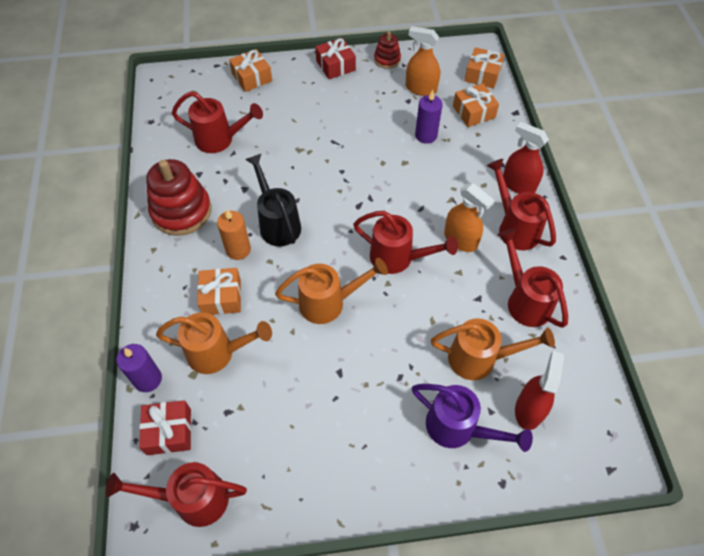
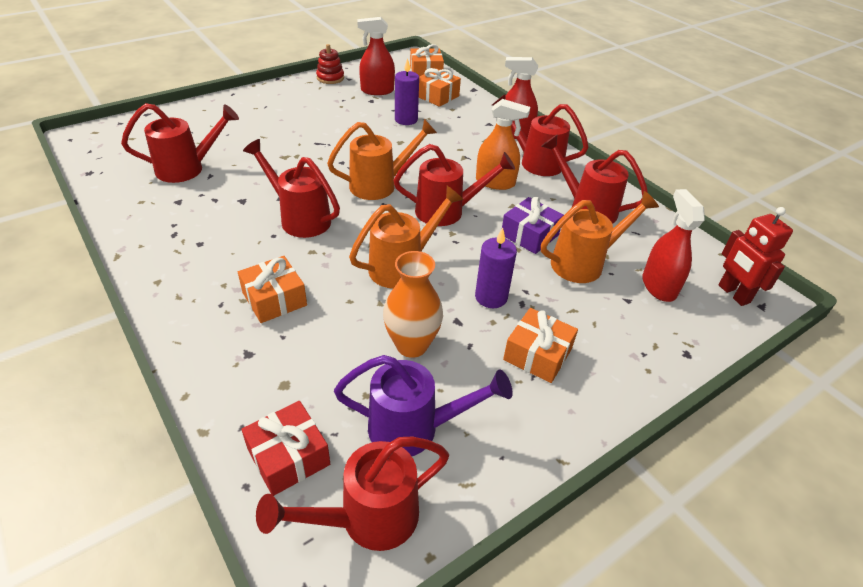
camera: 30 degrees left, 15 degrees down
purple candle [116,344,162,392] -> purple candle moved to [475,228,517,308]
red stacking toy [146,159,211,236] -> none
orange watering can [156,312,272,374] -> orange watering can moved to [327,119,437,200]
orange candle [217,210,251,260] -> none
orange gift [229,49,272,92] -> orange gift moved to [503,308,578,383]
black watering can [245,154,301,246] -> red watering can [243,139,340,238]
red gift [315,38,356,79] -> none
orange spray bottle [406,26,440,96] -> red spray bottle [357,17,395,95]
purple watering can [412,384,533,452] -> purple watering can moved to [334,355,513,456]
none -> orange vase [383,251,443,358]
none -> purple gift [502,197,564,254]
none -> red robot [719,207,793,306]

